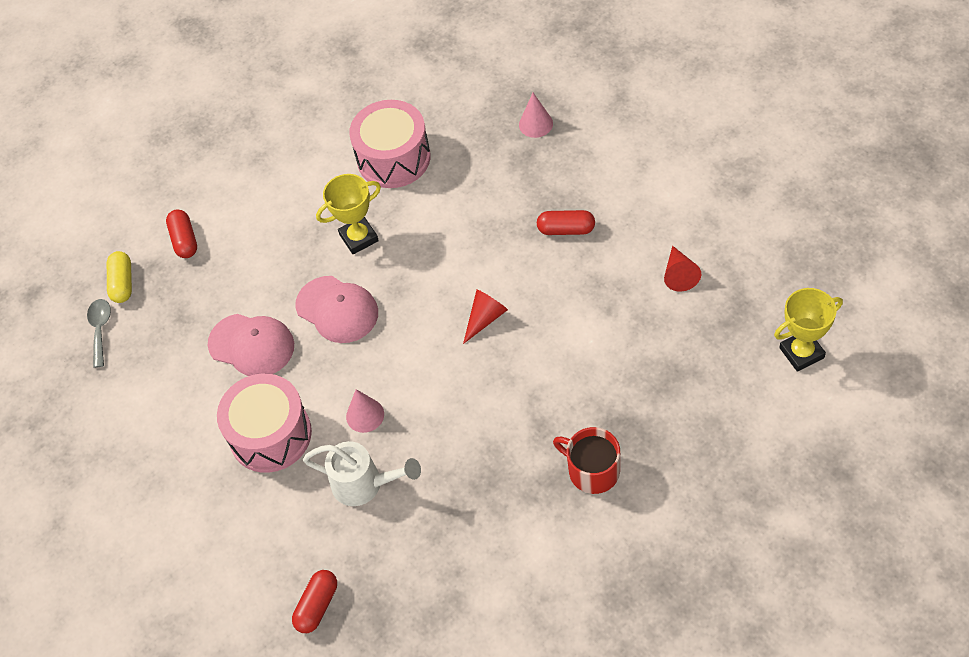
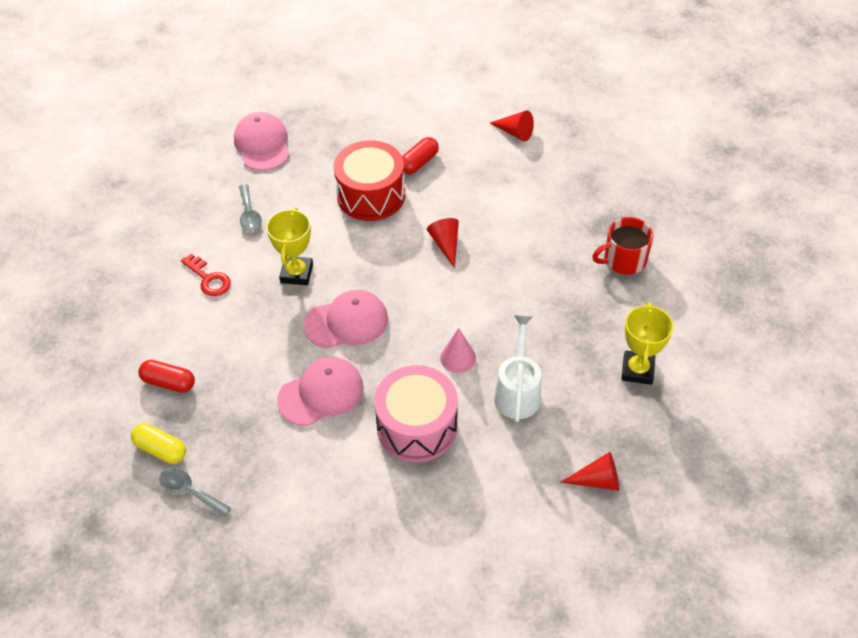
camera: 60 degrees left, 5 degrees down
red capsule [292,570,337,633] -> red cone [560,452,619,491]
white watering can [303,441,421,506] -> white watering can turned 45 degrees counterclockwise [494,315,541,422]
pink drum [349,100,431,188] -> grey spoon [239,184,262,232]
pink cone [519,93,553,138] -> none
yellow trophy [774,288,843,372] -> yellow trophy moved to [622,302,674,385]
none -> red key [181,253,231,296]
none -> pink cap [234,112,290,171]
none -> red drum [333,140,405,221]

